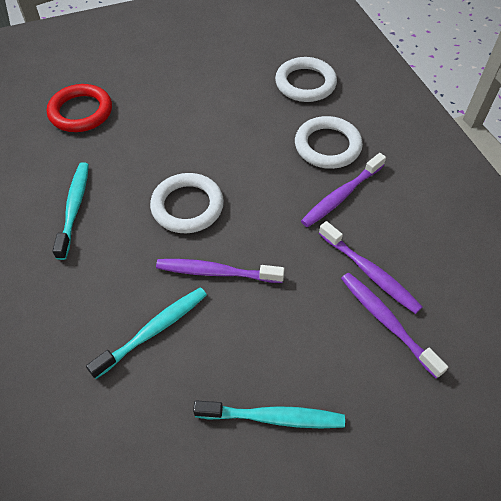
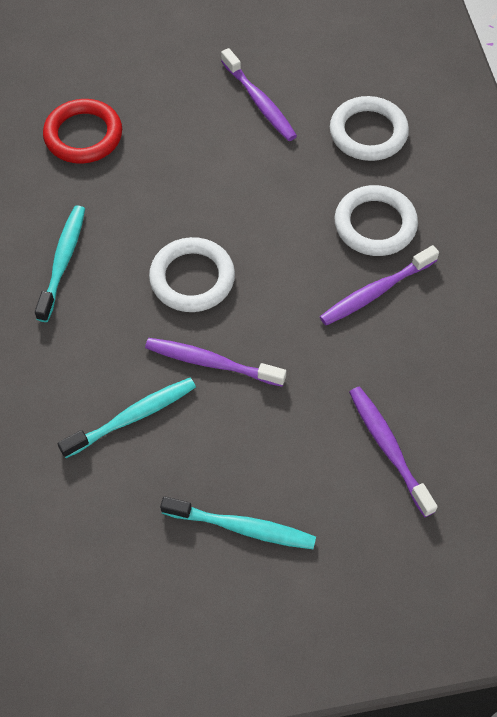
camera: 10 degrees right, 5 degrees up
purple toothbrush [319,221,423,314] -> purple toothbrush moved to [221,48,297,141]

